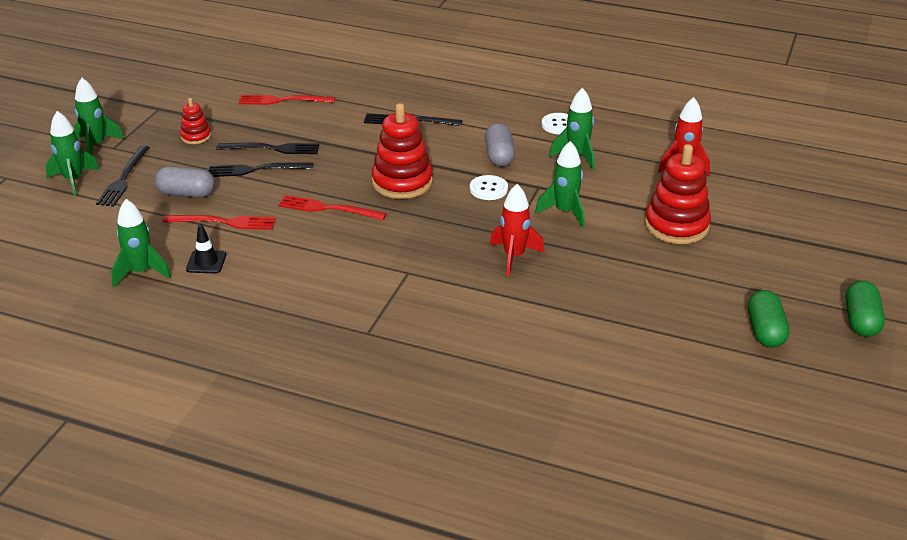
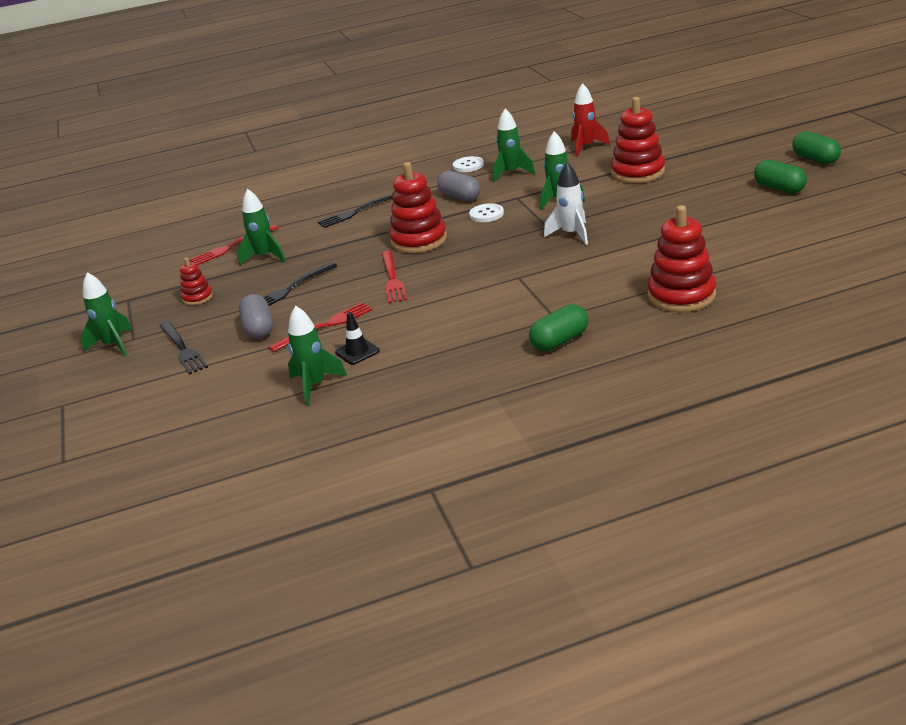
camera: 35 degrees left, 5 degrees down
green rocket [46,111,99,197] -> green rocket moved to [238,189,286,266]
grey capsule [155,166,215,198] -> grey capsule turned 75 degrees counterclockwise [239,294,273,339]
black fork [216,143,319,154] -> none
red fork [279,195,387,220] -> red fork turned 75 degrees counterclockwise [382,251,407,303]
red rocket [490,184,544,276] -> white rocket [544,162,588,245]
none -> green capsule [529,304,588,351]
none -> red stacking toy [647,205,716,312]

